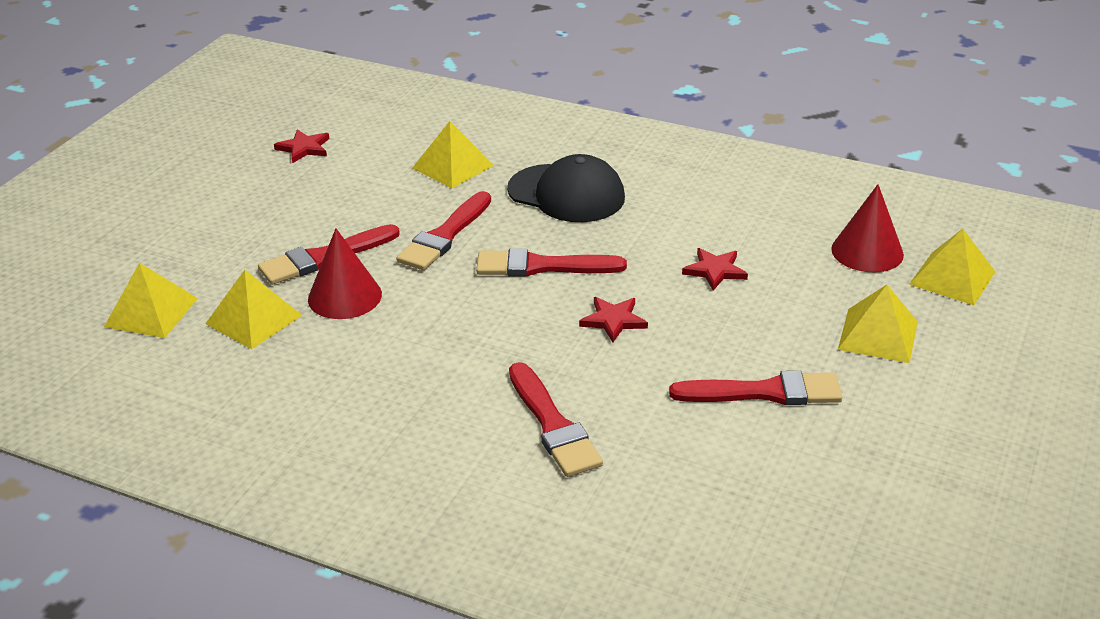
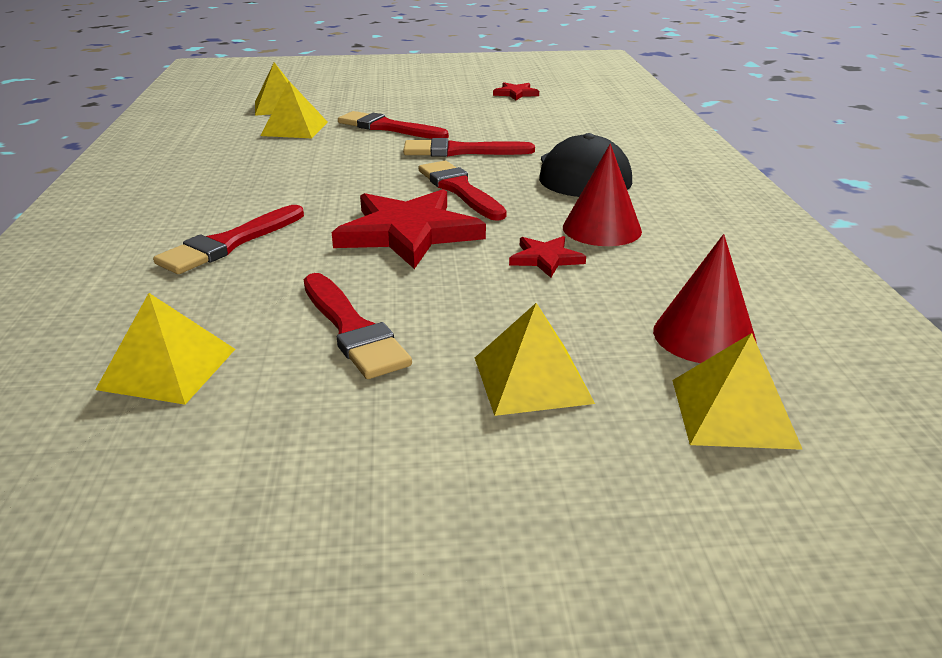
camera: 60 degrees right, 5 degrees down
red cone [308,228,382,319] -> red cone moved to [563,144,642,246]
yellow pyramid [412,121,494,188] -> yellow pyramid moved to [95,293,235,405]
red star [579,297,648,343] -> red star [332,189,486,269], size x2.09

